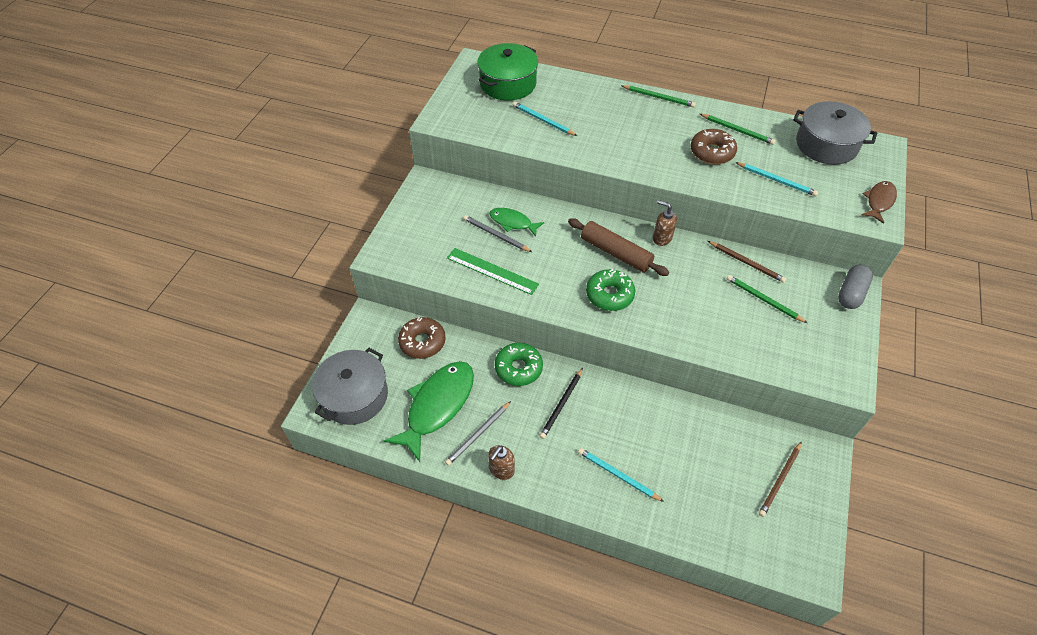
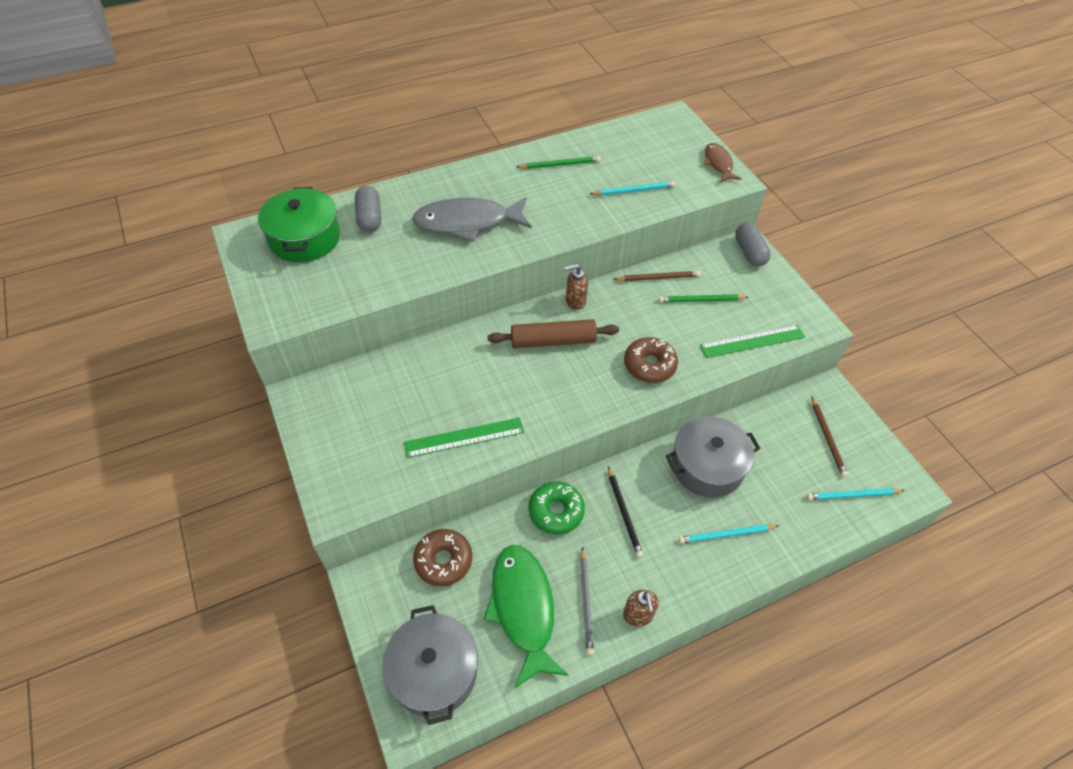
camera: 45 degrees left, 0 degrees up
grey pencil [464,215,532,252] -> none
green fish [490,208,545,237] -> none
turquoise pencil [513,102,577,136] -> turquoise pencil moved to [807,488,905,500]
green donut [586,269,635,311] -> none
green pencil [622,85,696,107] -> none
brown donut [691,129,737,164] -> brown donut moved to [624,337,678,383]
grey pot [793,101,877,165] -> grey pot moved to [666,416,760,498]
none -> grey capsule [355,186,381,232]
none -> grey fish [412,197,531,242]
none -> green ruler [700,325,805,358]

